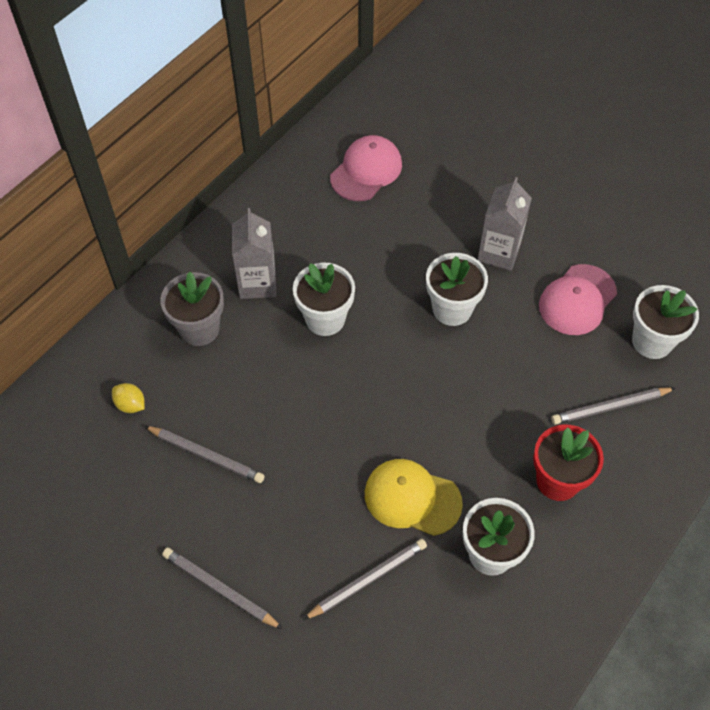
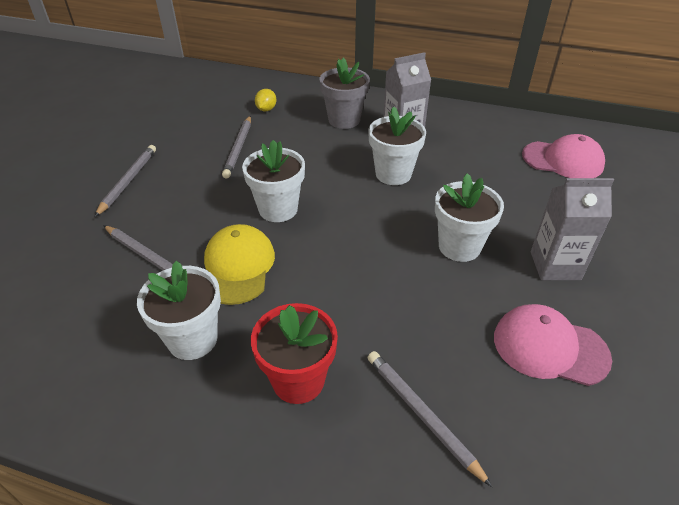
camera: 70 degrees right, 15 degrees down
white flower pot [632,285,699,359] -> white flower pot moved to [242,140,305,222]

